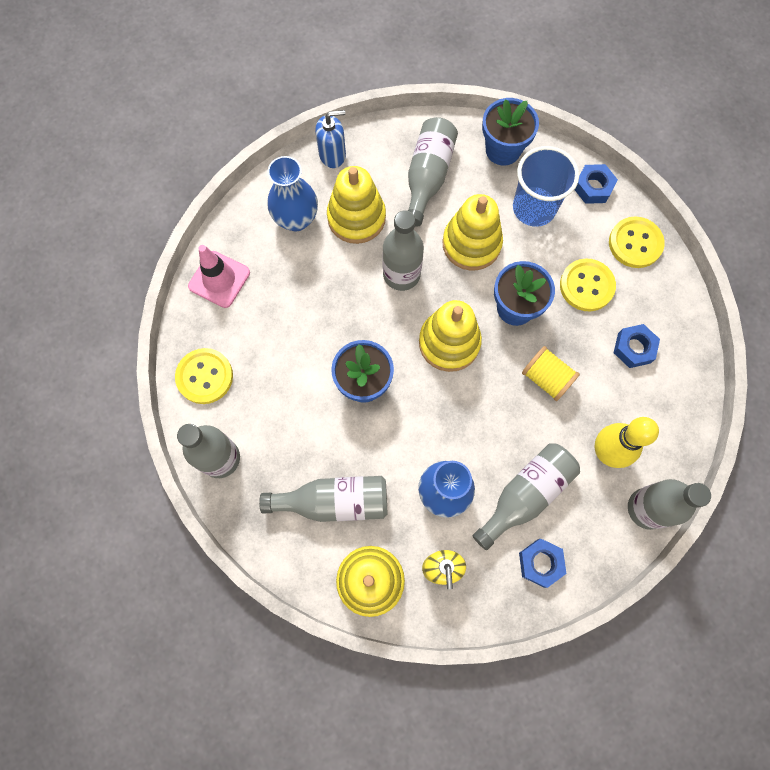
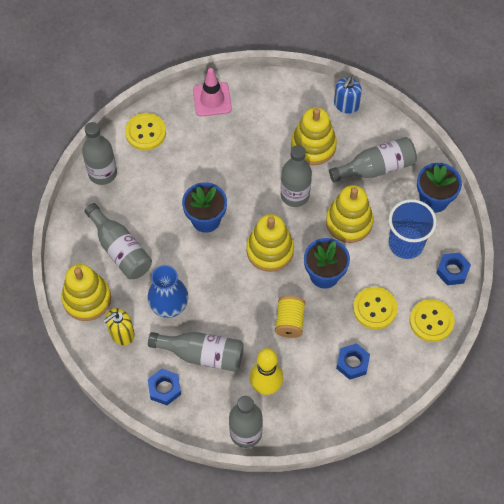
camera: 55 degrees right, 10 degrees down
blue vase [267,156,318,231] -> none
blue soap dispenser [315,110,346,168] -> blue soap dispenser turned 75 degrees clockwise [334,76,362,114]

